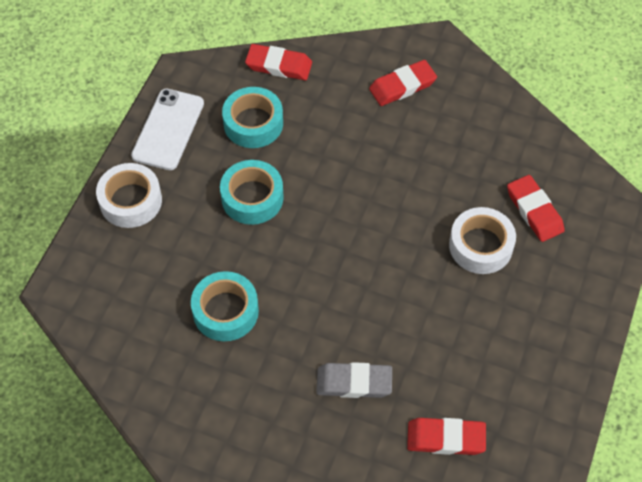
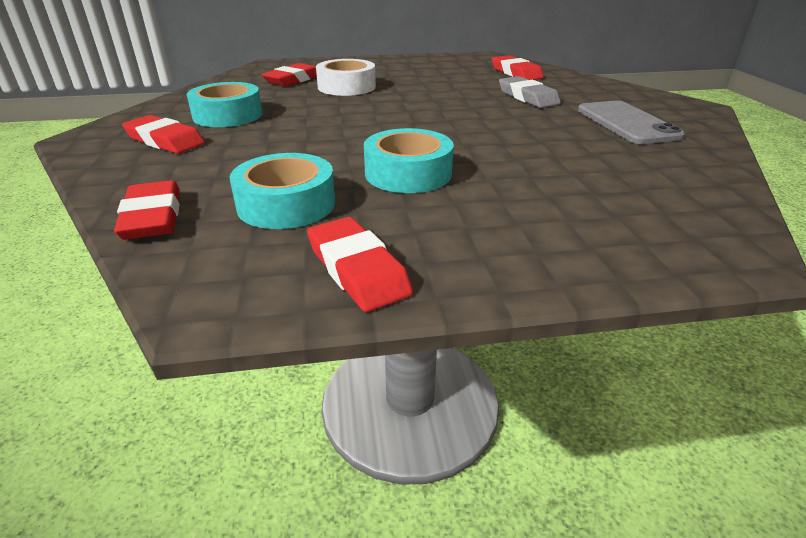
camera: 120 degrees left, 25 degrees down
white tape [96,163,162,228] -> none
white phone [131,89,204,170] -> red eraser [307,217,413,312]
turquoise tape [191,271,259,341] -> turquoise tape moved to [187,82,262,127]
none -> grey phone [578,100,685,144]

